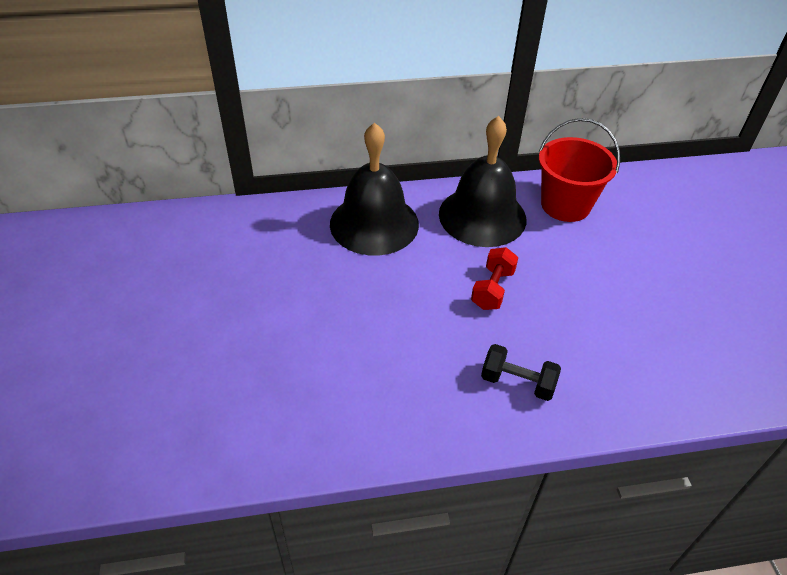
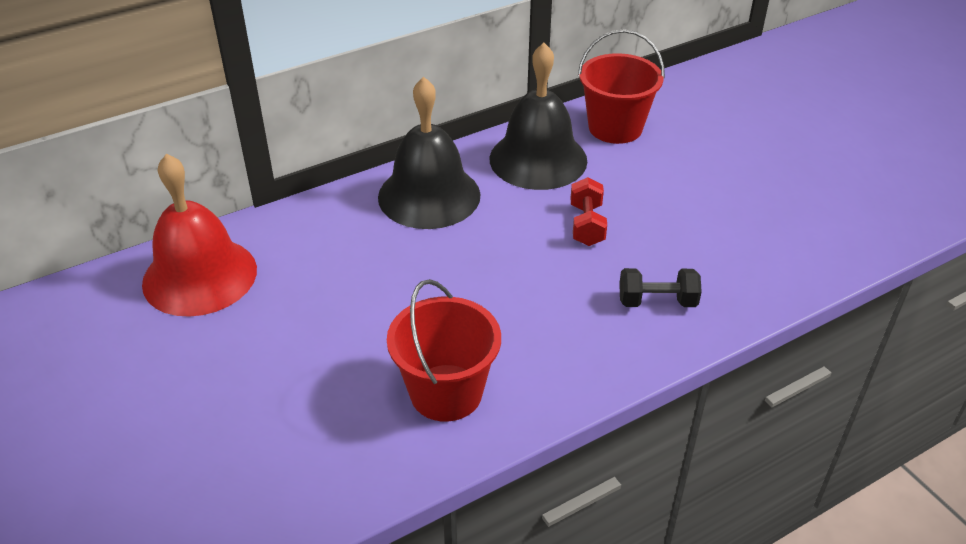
camera: 20 degrees left, 5 degrees down
none -> red bell [142,154,257,317]
none -> red bucket [387,279,501,422]

